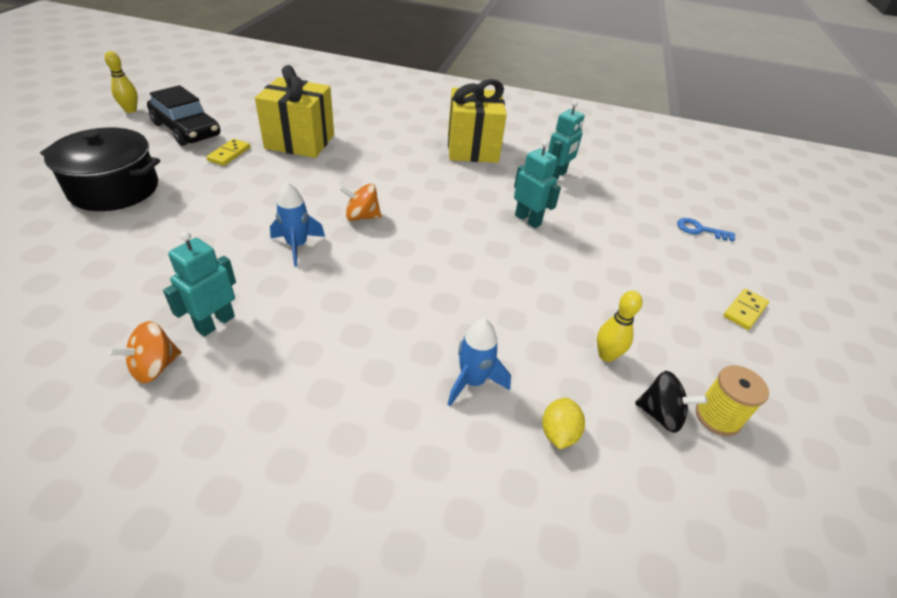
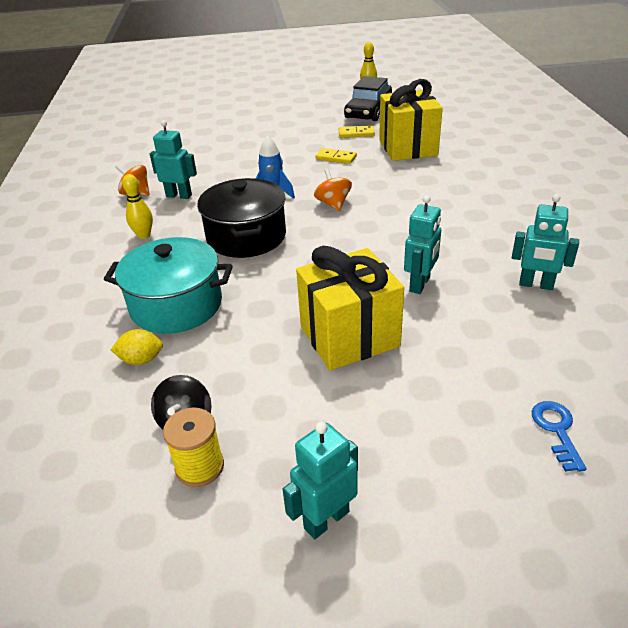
camera: 75 degrees right, 5 degrees down
black pot [40,127,160,211] -> black pot moved to [197,178,286,258]
yellow gift [448,79,507,163] -> yellow gift moved to [296,246,404,370]
blue rocket [448,319,511,406] -> turquoise pot [104,237,233,334]
yellow bowling pin [597,291,643,362] -> yellow bowling pin moved to [122,174,153,239]
yellow domino [723,289,769,330] -> yellow domino moved to [316,148,357,164]
none -> turquoise robot [283,421,358,539]

